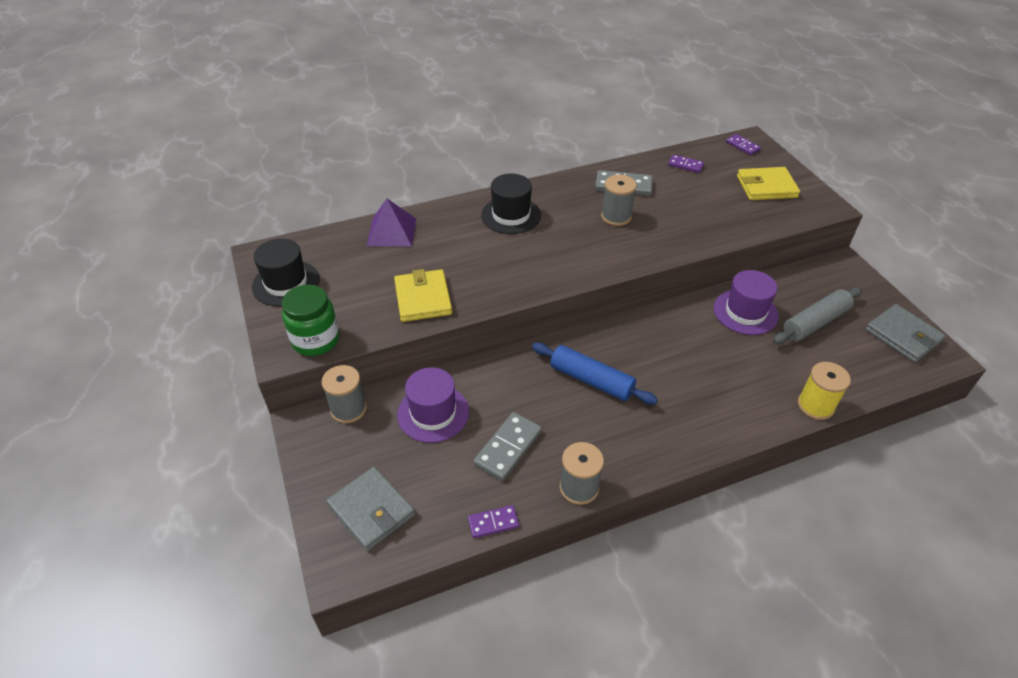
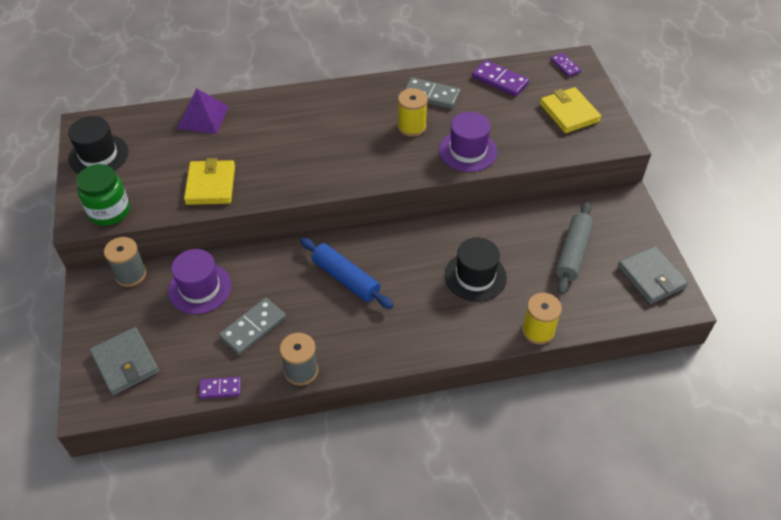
camera: 10 degrees right, 5 degrees up
black hat [481,174,541,234] -> black hat moved to [445,237,507,302]
grey spool [601,175,637,226] -> yellow spool [398,88,428,137]
purple domino [668,154,704,173] -> purple domino [472,60,529,97], size x1.64
purple hat [714,270,778,335] -> purple hat moved to [439,112,497,172]
yellow wallet [737,167,800,200] -> yellow wallet turned 60 degrees clockwise [540,87,601,133]
grey rolling pin [773,287,862,344] -> grey rolling pin turned 45 degrees counterclockwise [556,202,594,295]

